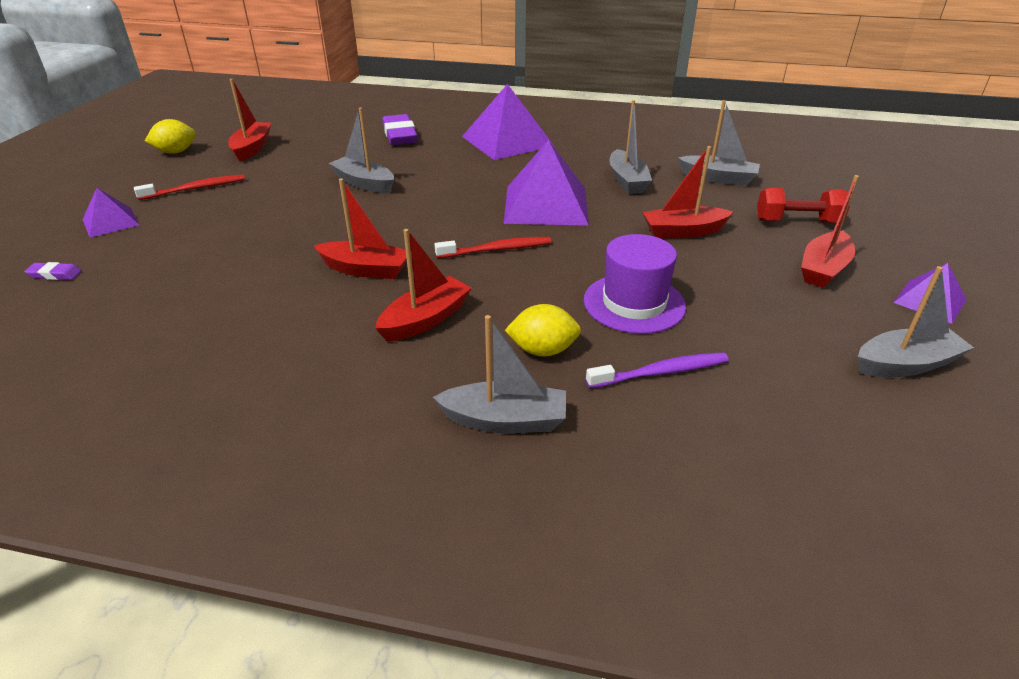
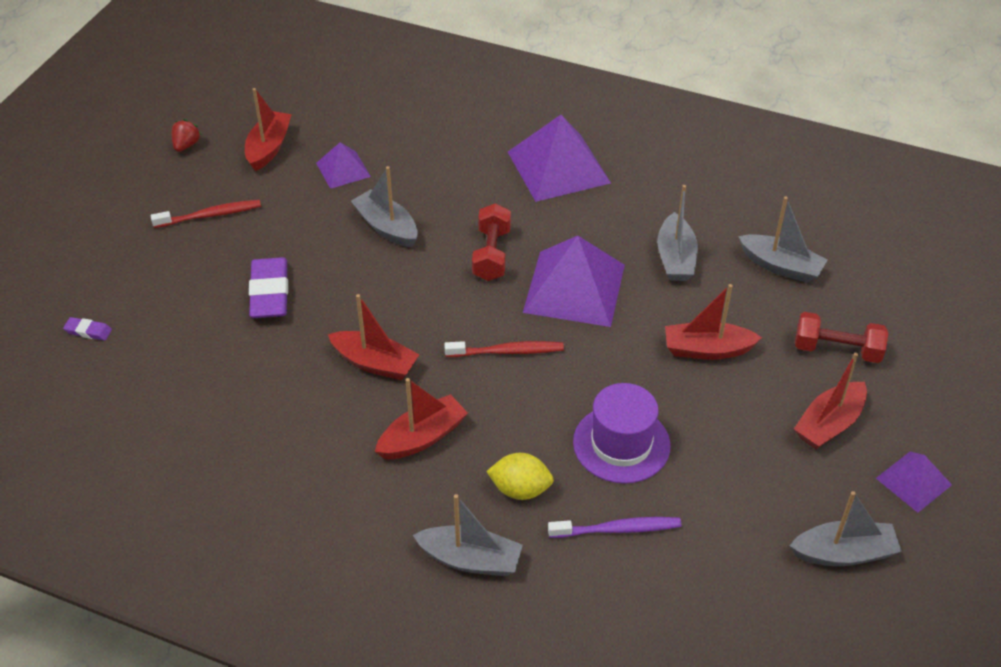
camera: 10 degrees right, 10 degrees up
purple pyramid [82,188,140,238] -> purple pyramid moved to [316,142,371,189]
yellow lemon [145,119,196,154] -> red strawberry [172,119,201,152]
purple eraser [382,114,418,145] -> purple eraser moved to [249,257,288,318]
none -> red dumbbell [472,203,511,281]

